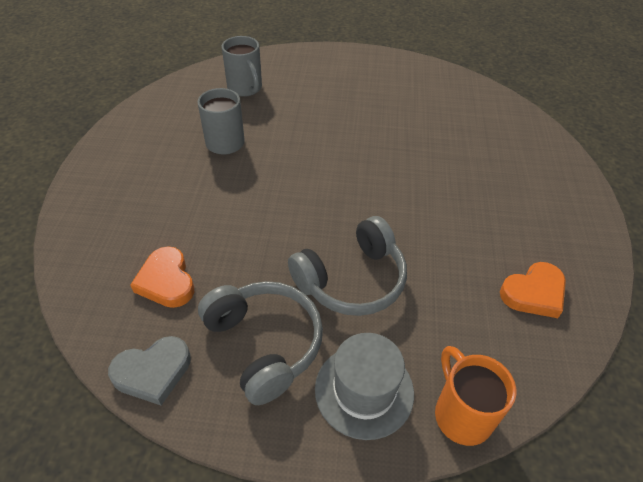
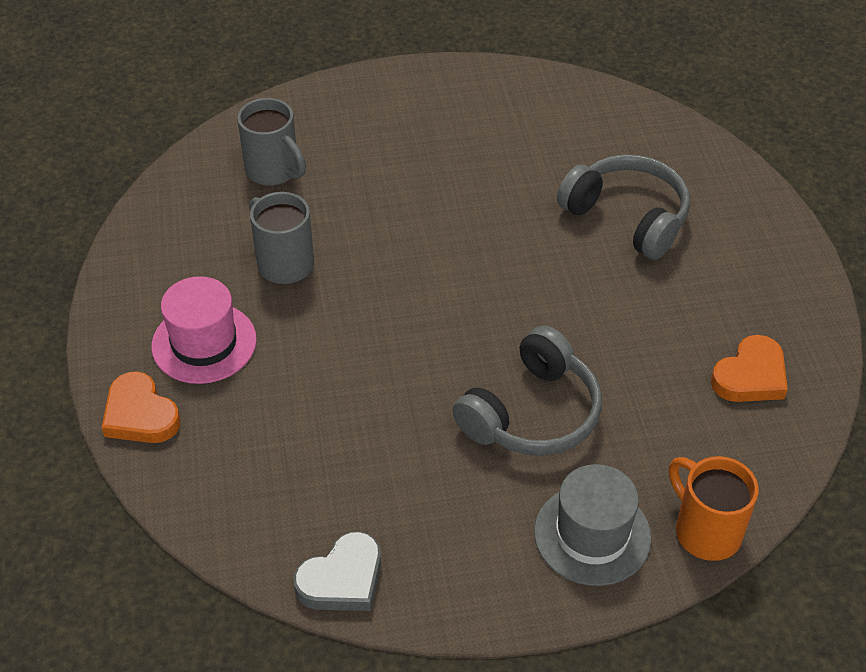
camera: 15 degrees left, 0 degrees up
orange heart [130,246,194,308] -> orange heart moved to [102,371,180,443]
grey headphones [198,281,323,405] -> grey headphones moved to [557,154,690,260]
none -> pink hat [151,276,257,384]

